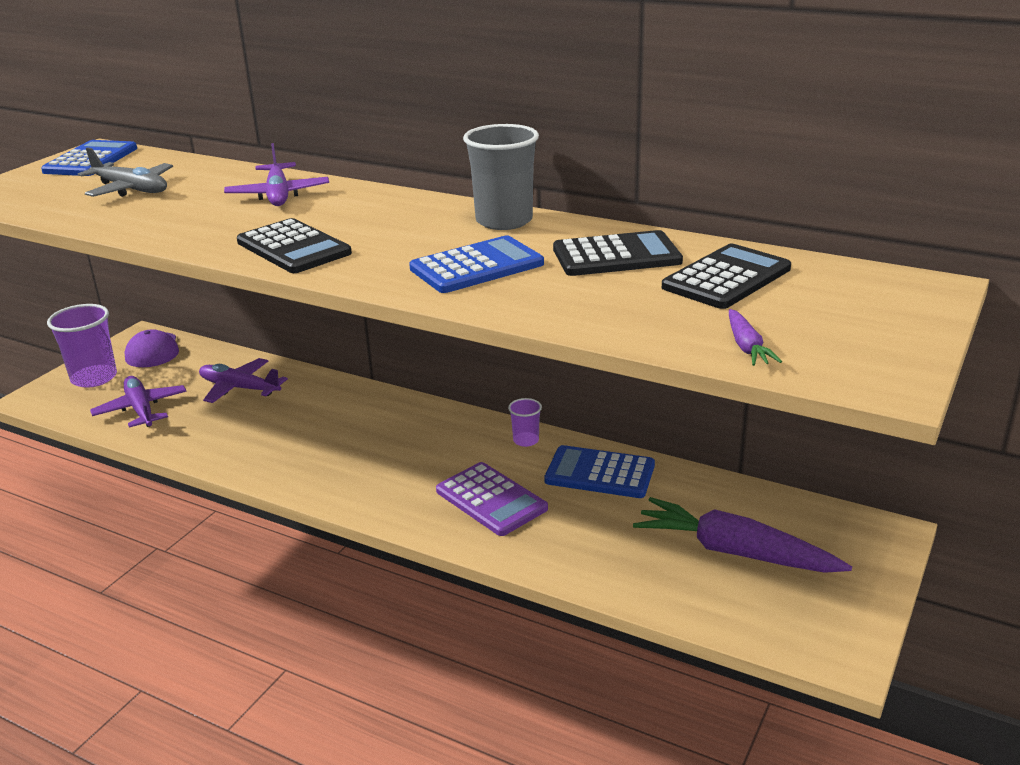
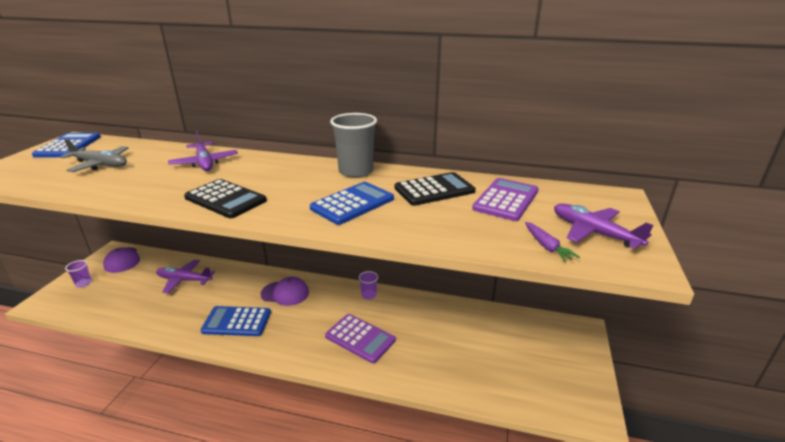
camera: 15 degrees left, 0 degrees up
purple cup [47,304,117,388] -> purple cup [65,260,92,287], size x0.51
purple plane [90,376,187,428] -> purple plane moved to [554,204,654,249]
blue calculator [544,445,655,498] -> blue calculator moved to [201,306,271,336]
purple carrot [633,497,852,573] -> none
black calculator [662,244,791,309] -> purple calculator [472,178,538,221]
none -> purple cap [261,277,309,306]

